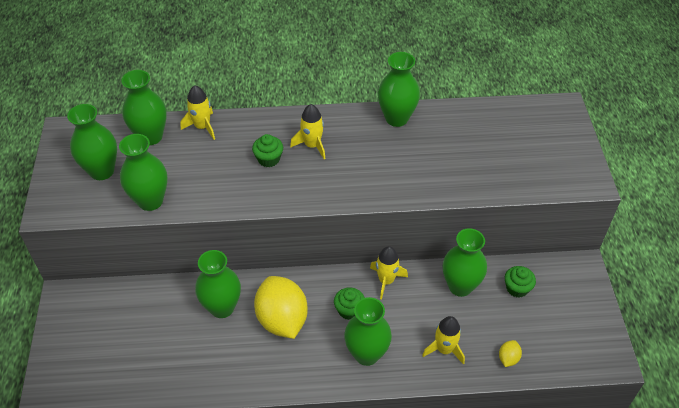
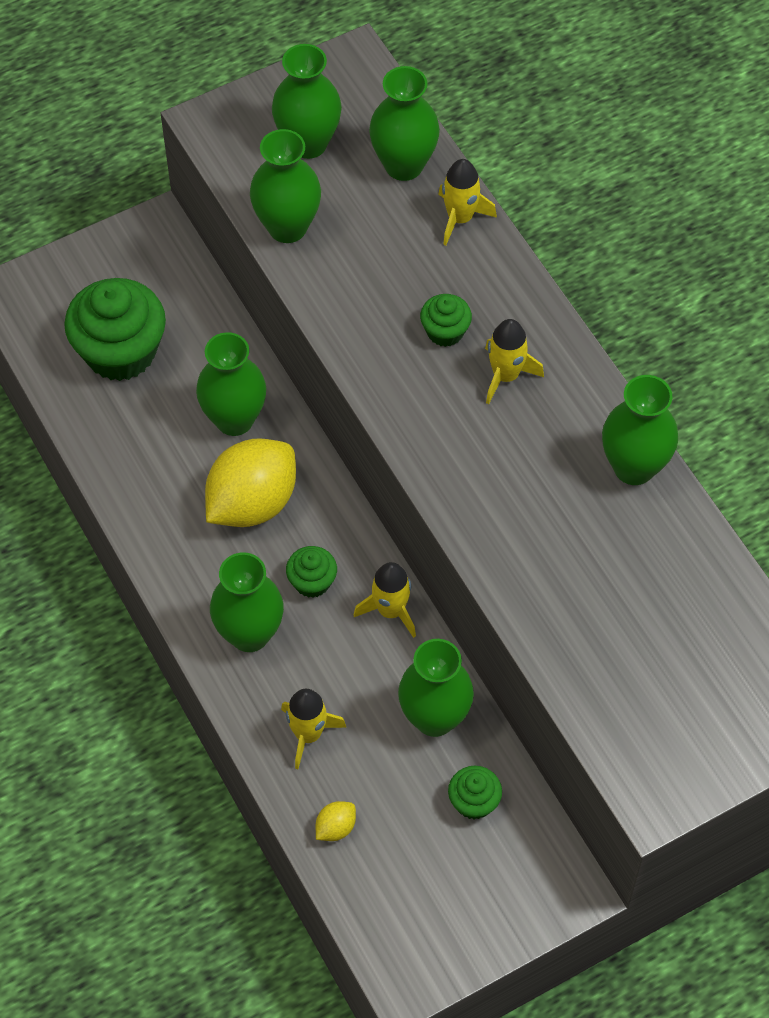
camera: 65 degrees right, 10 degrees up
yellow lemon [499,340,522,367] -> yellow lemon turned 45 degrees counterclockwise [316,801,356,841]
none -> green cupcake [64,278,166,381]

